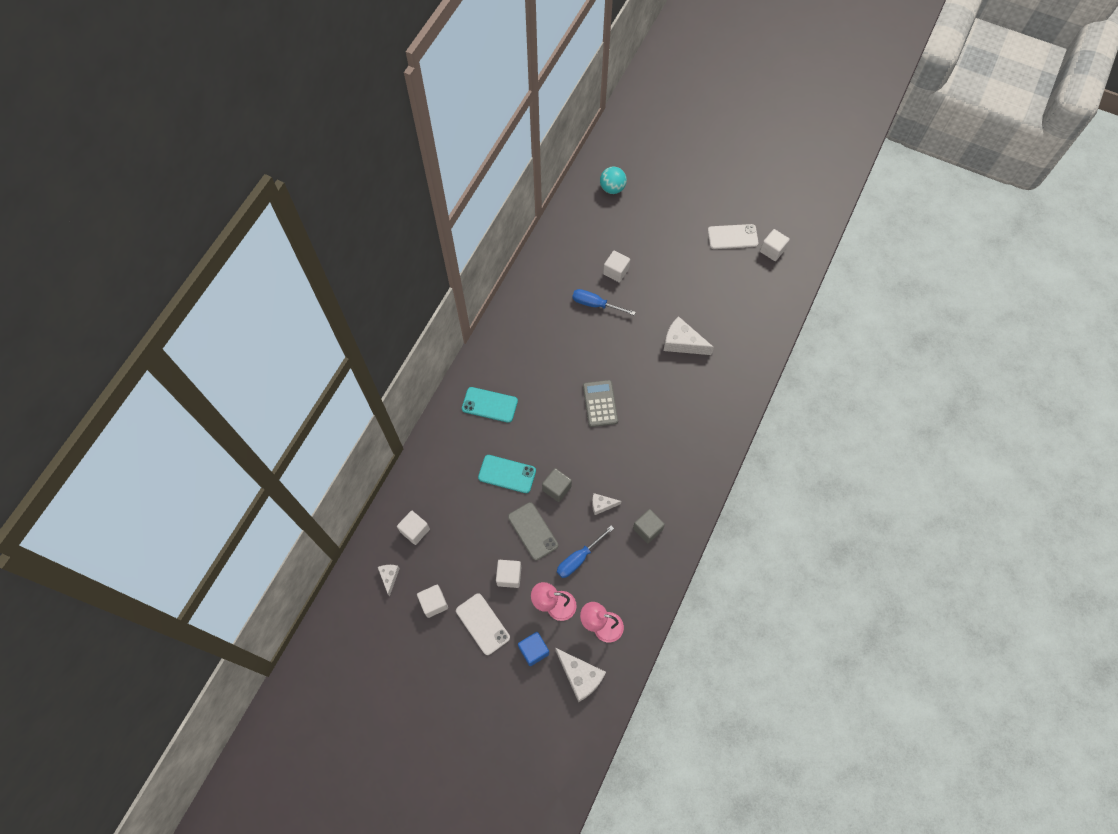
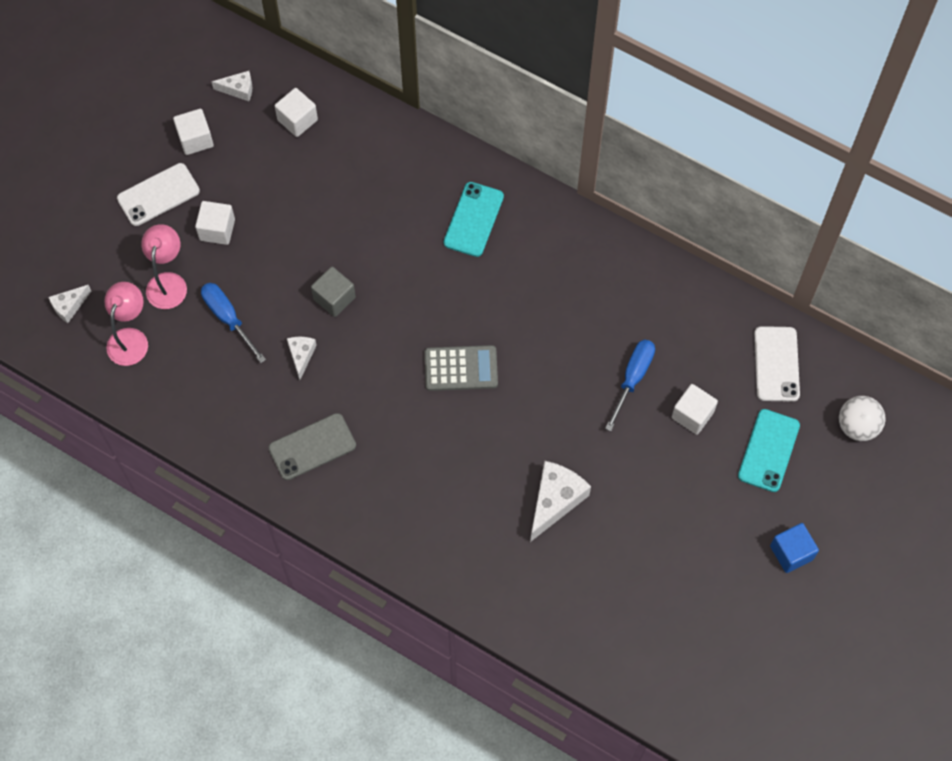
camera: 95 degrees right, 0 degrees up
turquoise phone [478,455,536,493] -> turquoise phone moved to [738,409,800,492]
grey phone [508,502,558,560] -> grey phone moved to [268,413,356,480]
blue cube [518,632,549,666] -> blue cube moved to [770,523,819,573]
white cheese [555,648,606,702] -> white cheese [48,285,91,323], size x0.56
turquoise ball [600,166,627,194] -> white ball [839,396,885,441]
grey cube [633,509,665,544] -> none
white phone [708,224,759,249] -> white phone moved to [754,326,800,402]
white cube [760,229,790,261] -> none

